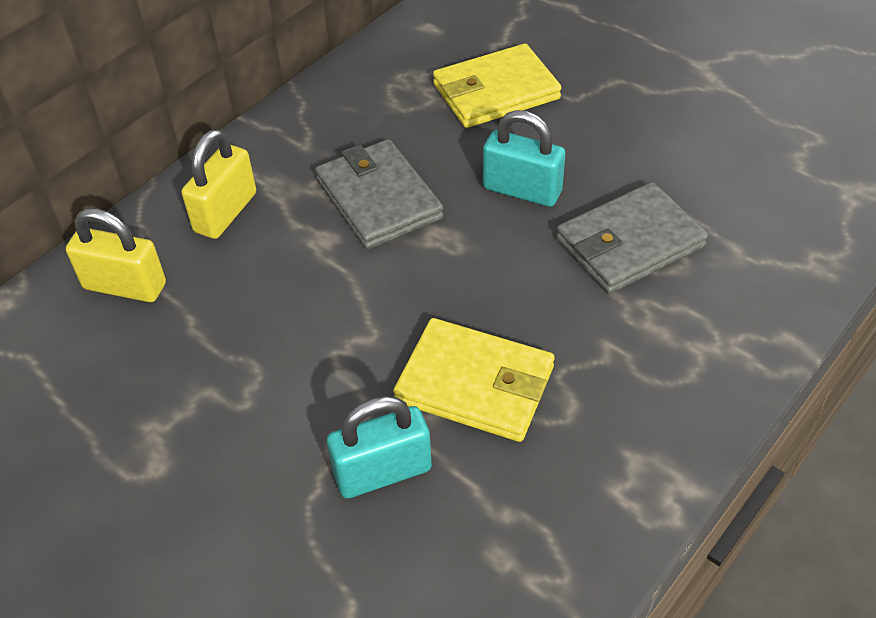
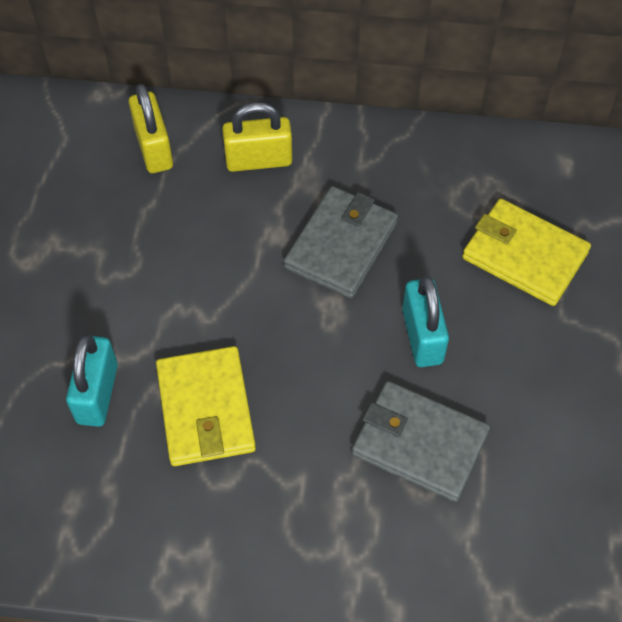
camera: 55 degrees right, 10 degrees up
turquoise padlock [327,396,432,499] -> turquoise padlock turned 60 degrees clockwise [66,334,118,427]

